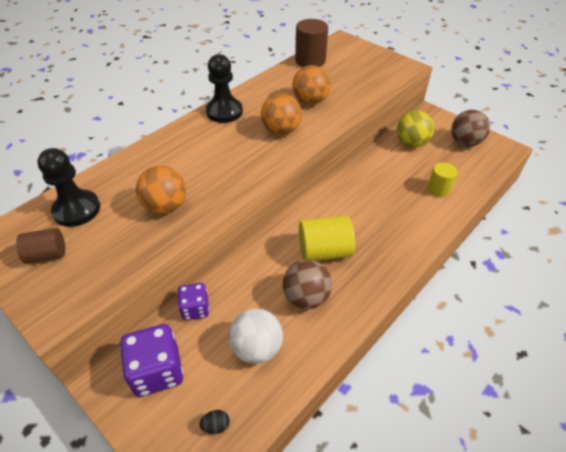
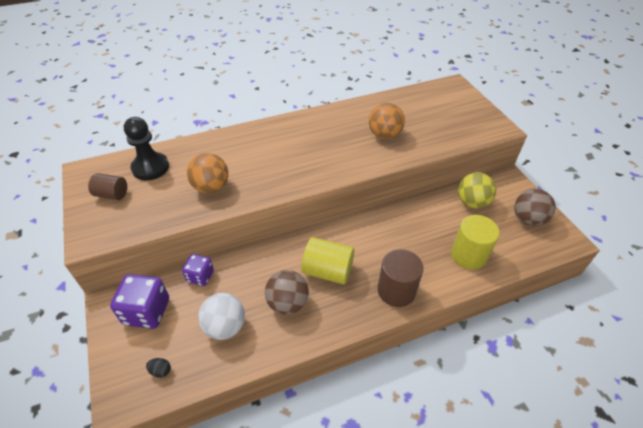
camera: 25 degrees right, 0 degrees up
black pawn [206,54,243,123] -> none
orange ball [261,93,302,135] -> none
brown cylinder [295,19,328,67] -> brown cylinder moved to [378,249,423,307]
yellow cylinder [427,162,458,197] -> yellow cylinder [451,215,500,270], size x1.59

